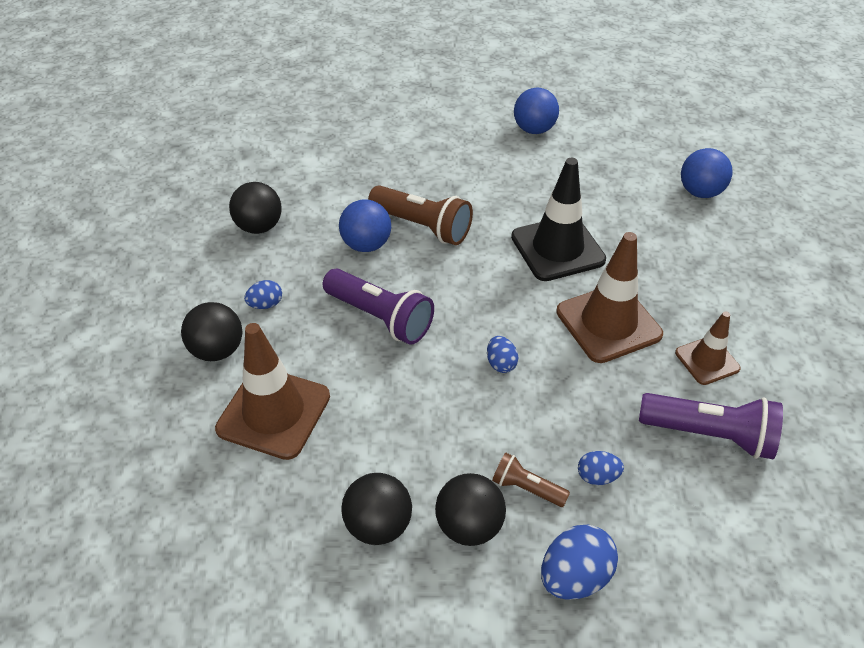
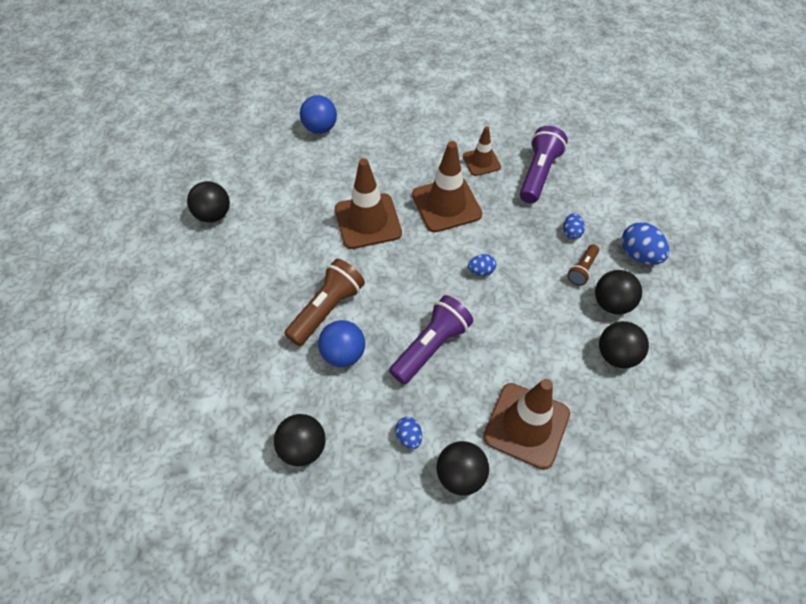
camera: 85 degrees left, 10 degrees up
black traffic cone [511,158,606,281] -> brown traffic cone [335,158,402,249]
blue ball [514,88,559,134] -> black ball [187,181,230,223]

